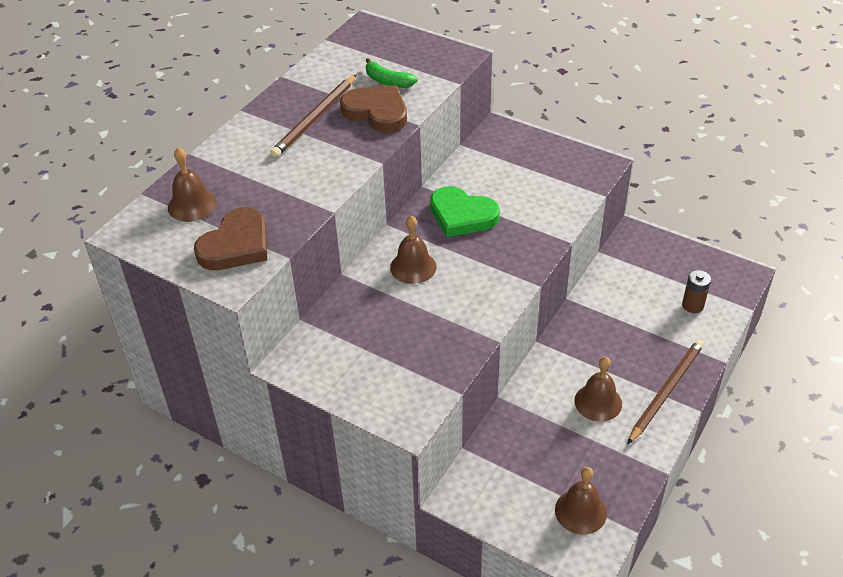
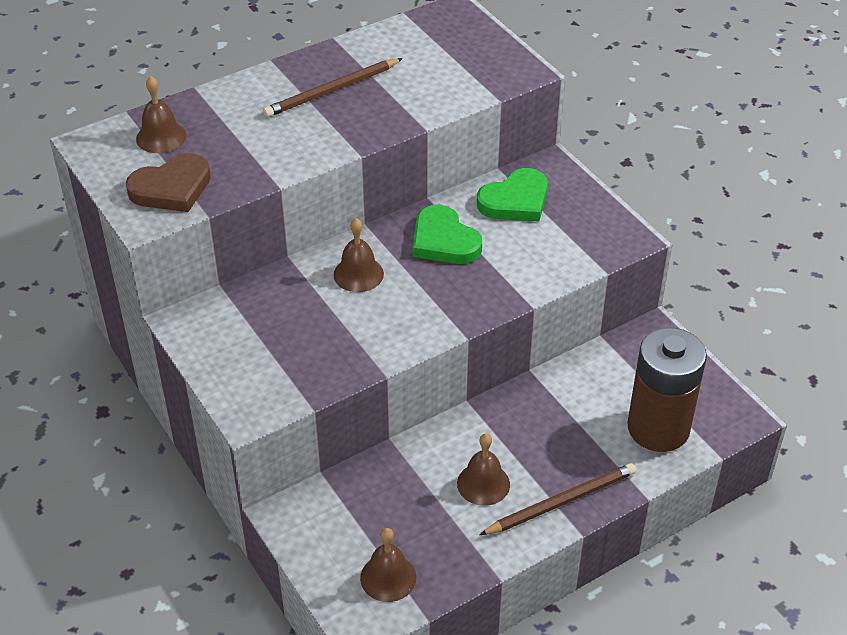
camera: 25 degrees right, 0 degrees up
brown heart [340,85,407,133] -> none
green banana [366,58,418,88] -> none
brown battery [682,270,711,313] -> brown battery [627,328,707,452], size x2.45
none -> green heart [477,168,548,221]

